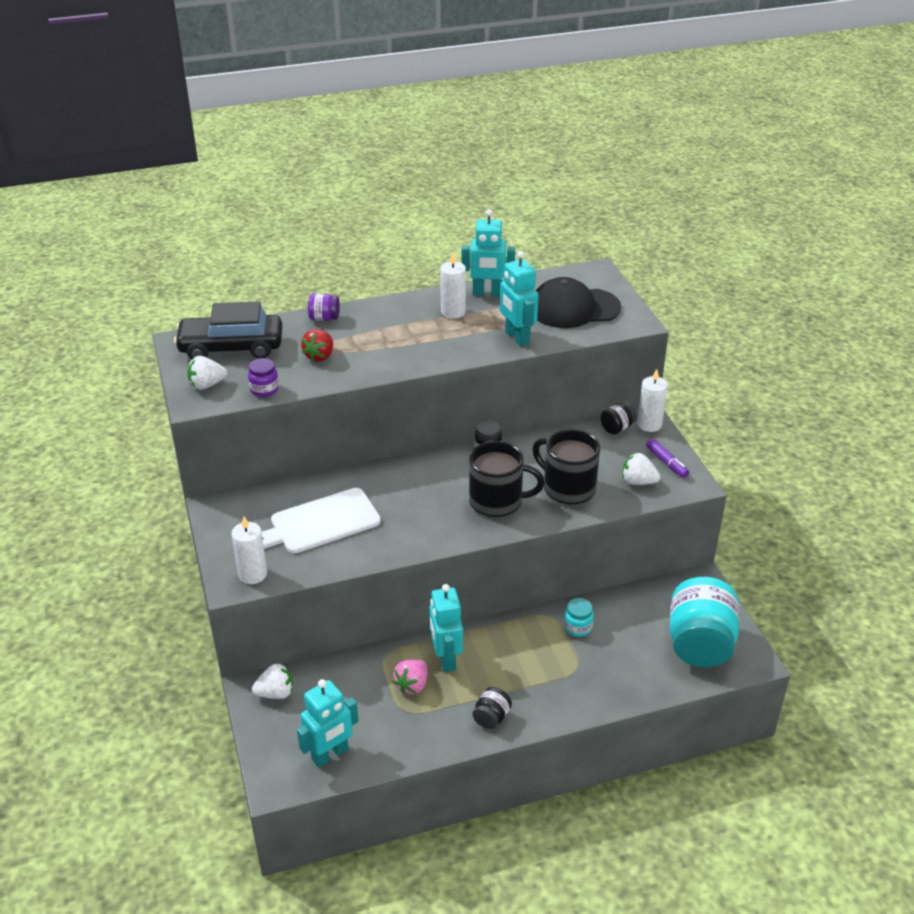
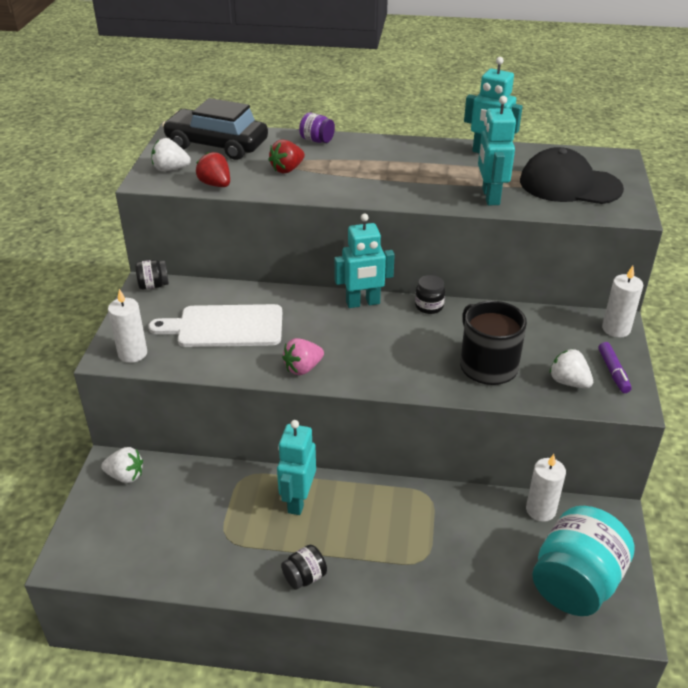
camera: 25 degrees right, 0 degrees up
purple jar [248,358,279,397] -> red strawberry [196,152,230,187]
turquoise robot [297,679,358,768] -> turquoise robot moved to [334,214,395,308]
pink strawberry [393,660,428,694] -> pink strawberry moved to [282,338,324,375]
white candle [440,252,466,319] -> white candle moved to [526,454,566,522]
black mug [469,441,545,517] -> none
turquoise jar [564,598,594,637] -> none
black jar [601,402,636,434] -> black jar moved to [135,260,169,290]

